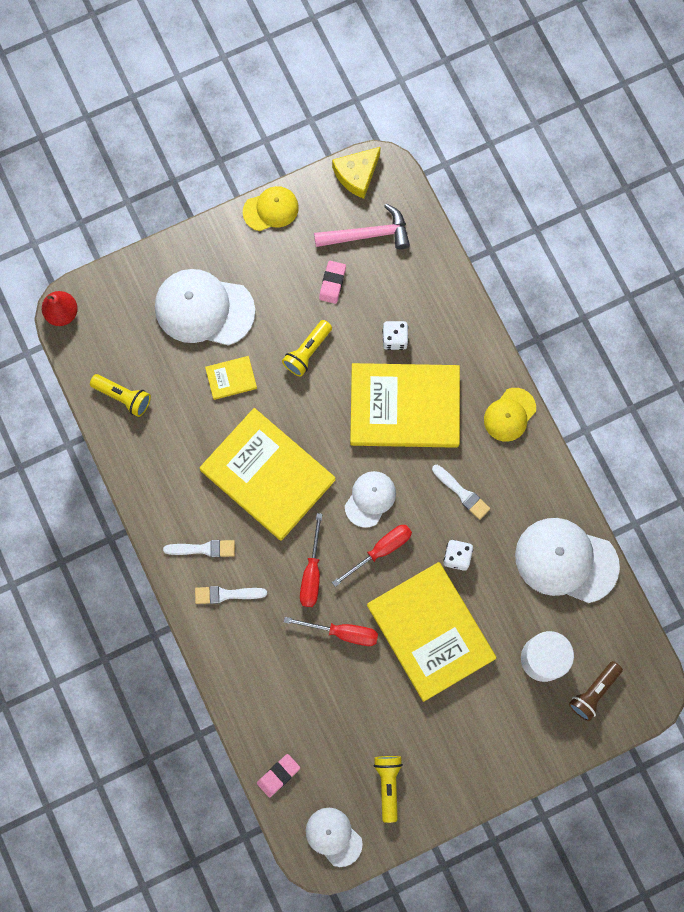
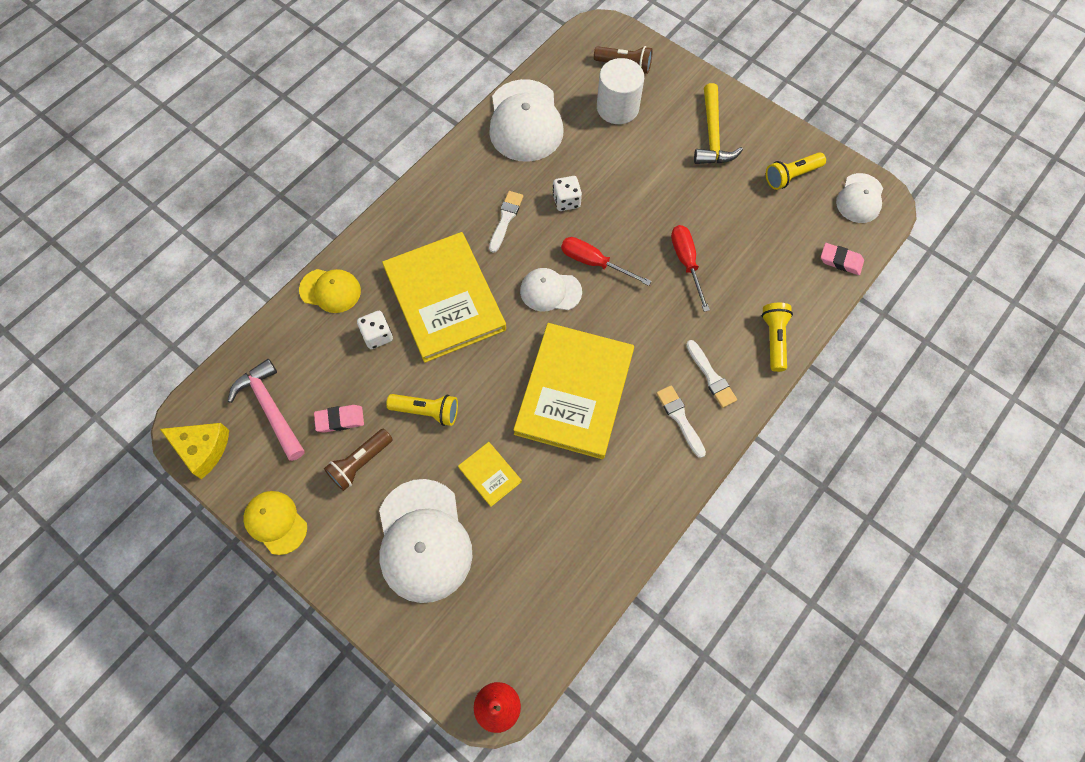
camera: 115 degrees left, 10 degrees down
yellow flashlight [90,374,151,417] -> yellow flashlight moved to [762,303,793,372]
red screwdriver [300,513,323,607] -> none
yellow book [367,562,497,702] -> none
yellow cap [484,388,536,442] -> yellow cap moved to [299,269,361,313]
none -> brown flashlight [324,429,393,491]
none -> yellow hammer [694,83,743,164]

